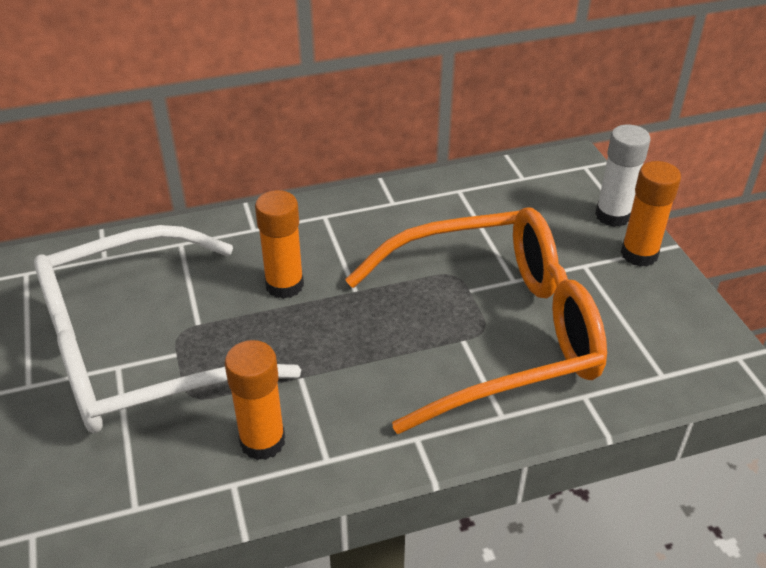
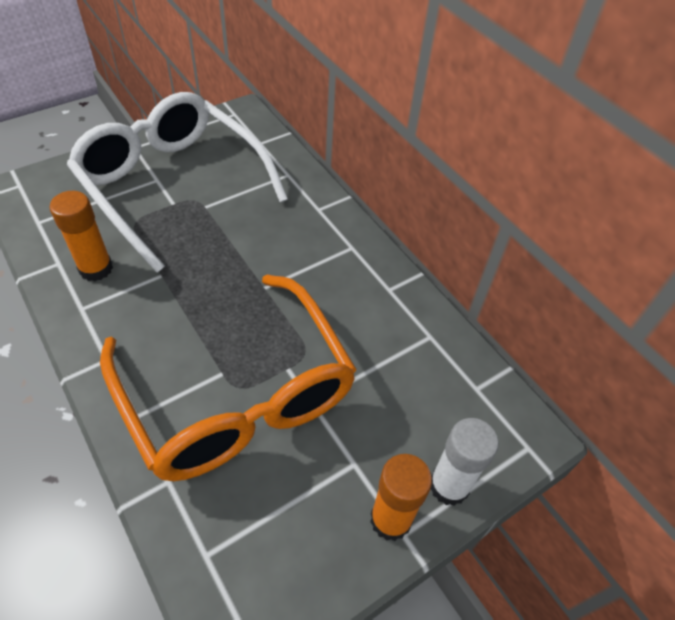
camera: 70 degrees right, 10 degrees up
orange glue stick [255,190,304,299] -> none

